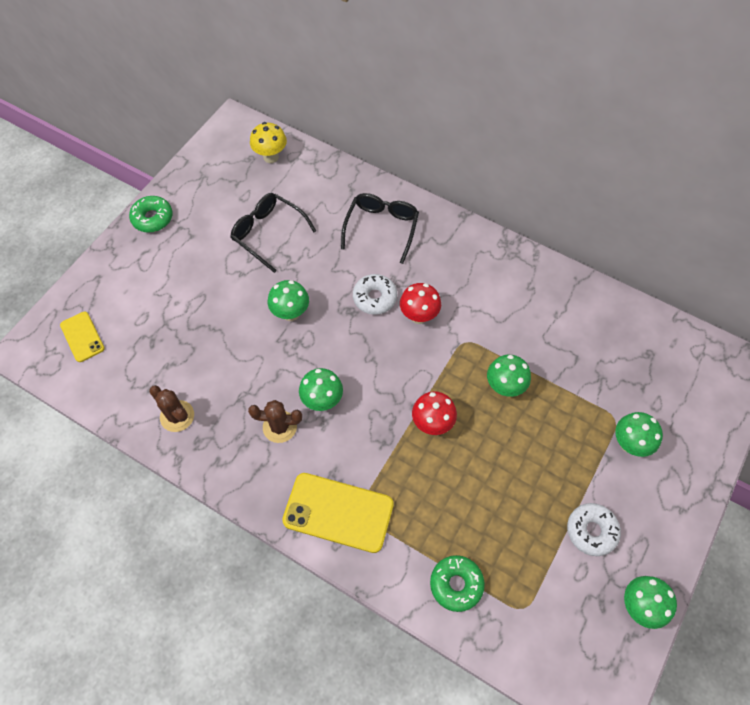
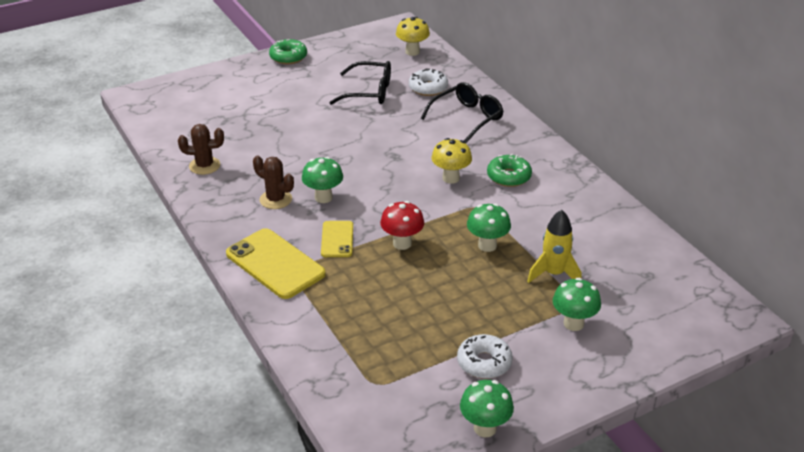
camera: 30 degrees right, 25 degrees down
yellow phone [60,312,105,362] -> yellow phone moved to [321,221,353,257]
brown cactus [149,385,194,432] -> brown cactus turned 75 degrees counterclockwise [178,124,224,175]
black glasses [230,193,316,273] -> black glasses turned 120 degrees clockwise [329,61,391,105]
green mushroom [268,280,309,321] -> none
white donut [353,274,397,315] -> white donut moved to [409,68,448,96]
red mushroom [400,283,441,324] -> yellow mushroom [432,138,472,184]
green donut [430,555,485,612] -> green donut moved to [487,154,532,187]
none -> yellow rocket [527,210,581,283]

